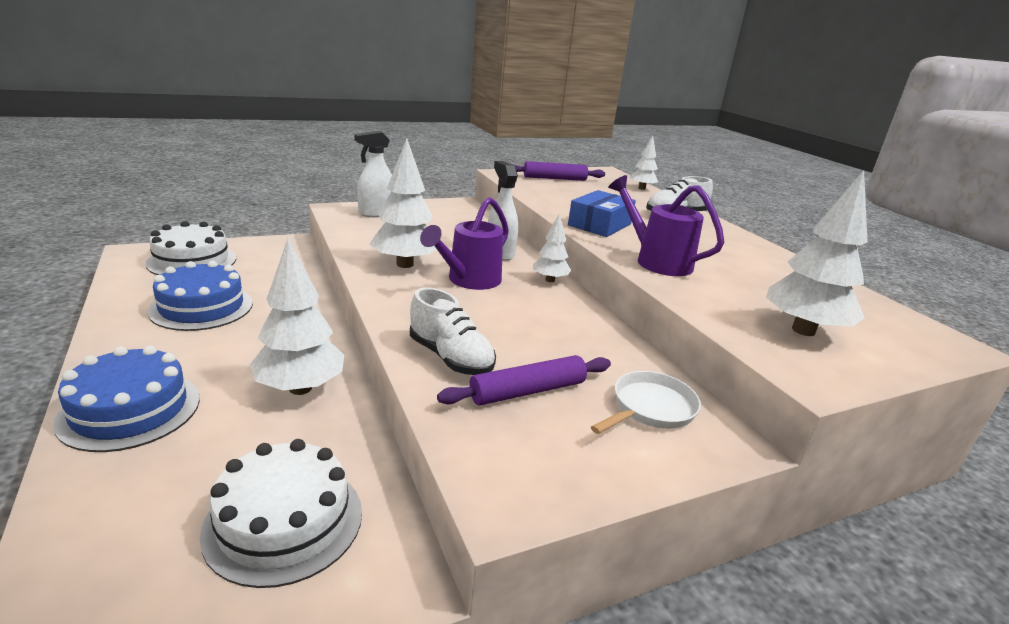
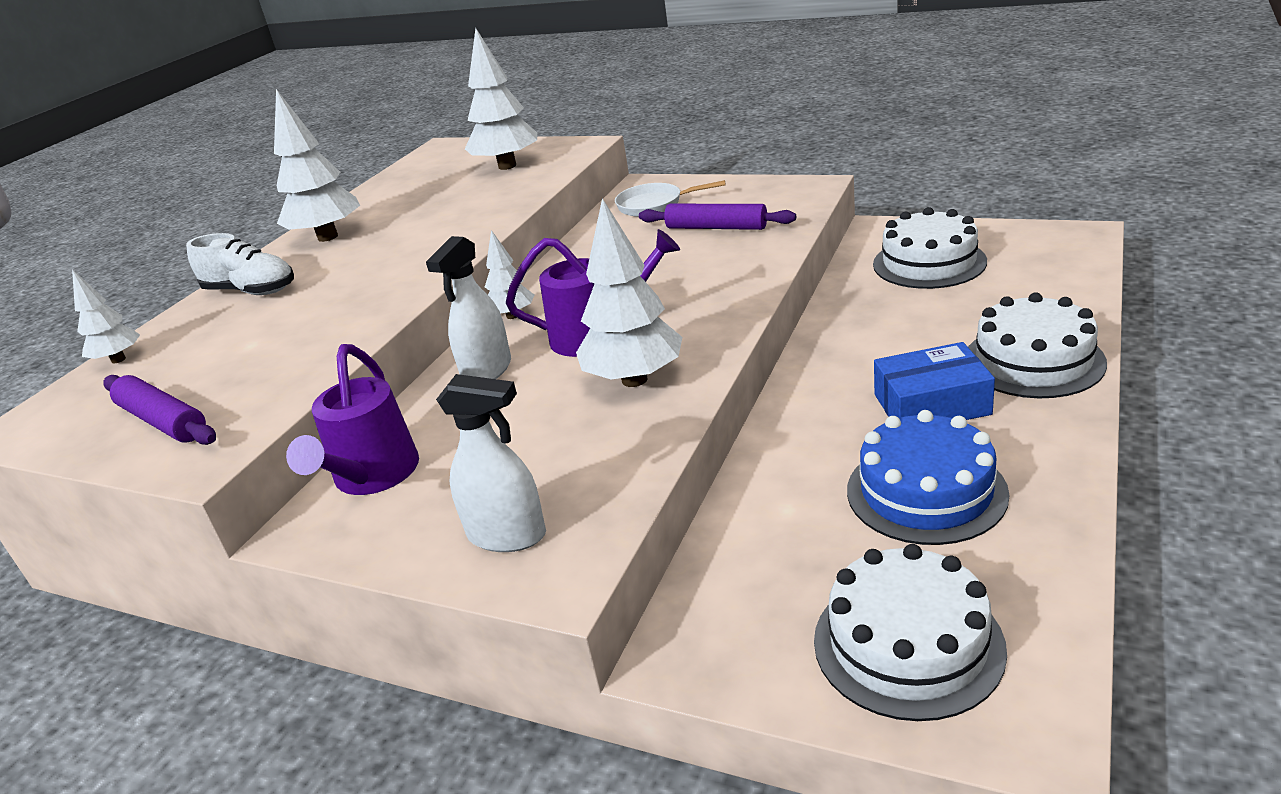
camera: 125 degrees left, 5 degrees up
blue cake [53,345,200,452] -> white cake [968,292,1107,398]
white tree [250,238,344,395] -> white tree moved to [274,89,360,242]
white shoe [410,287,496,375] -> none
blue box [568,190,636,237] -> blue box moved to [874,342,995,420]
purple watering can [608,175,725,276] -> purple watering can moved to [286,344,419,495]

